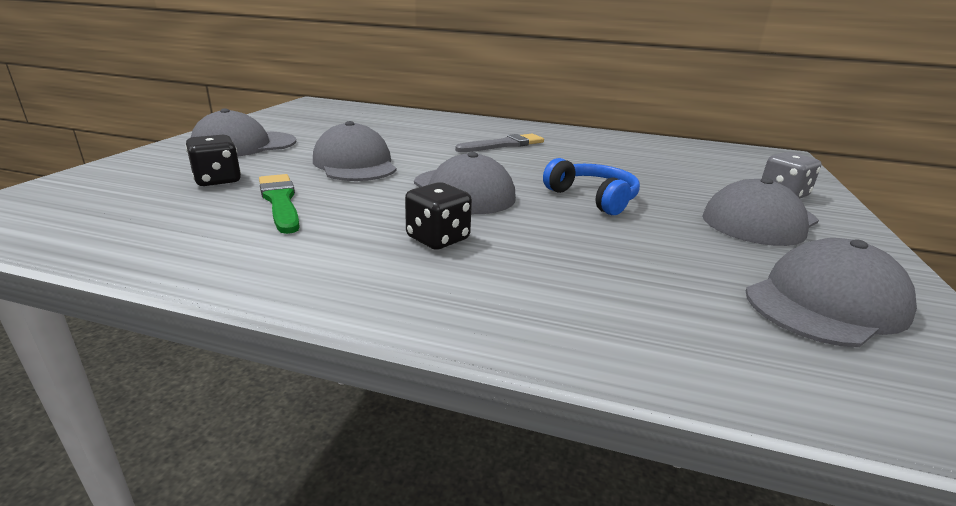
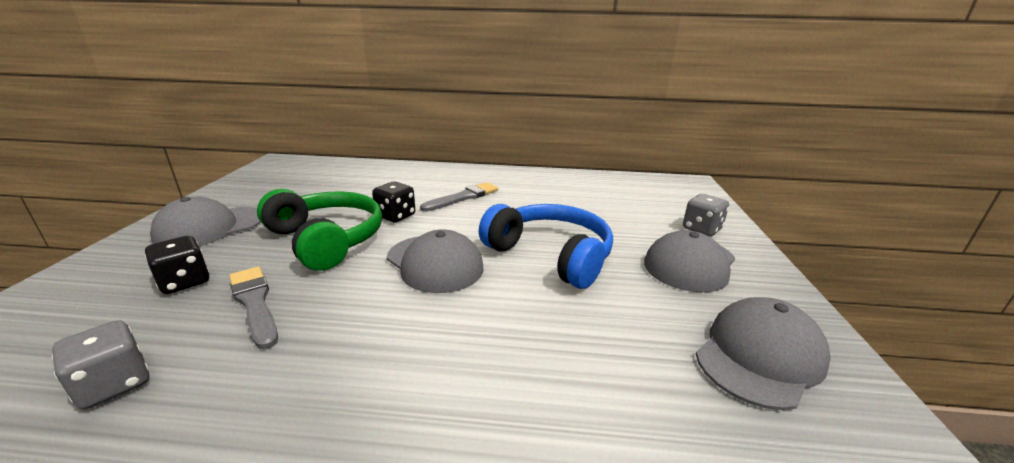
camera: 10 degrees left, 0 degrees up
green brush [259,174,300,234] -> grey brush [229,267,278,349]
grey cap [313,121,397,181] -> green headphones [257,189,382,271]
black dice [405,182,472,250] -> black dice moved to [372,182,415,222]
blue headphones [543,158,640,215] -> blue headphones [479,204,613,289], size x1.57
none -> grey dice [52,320,149,409]

